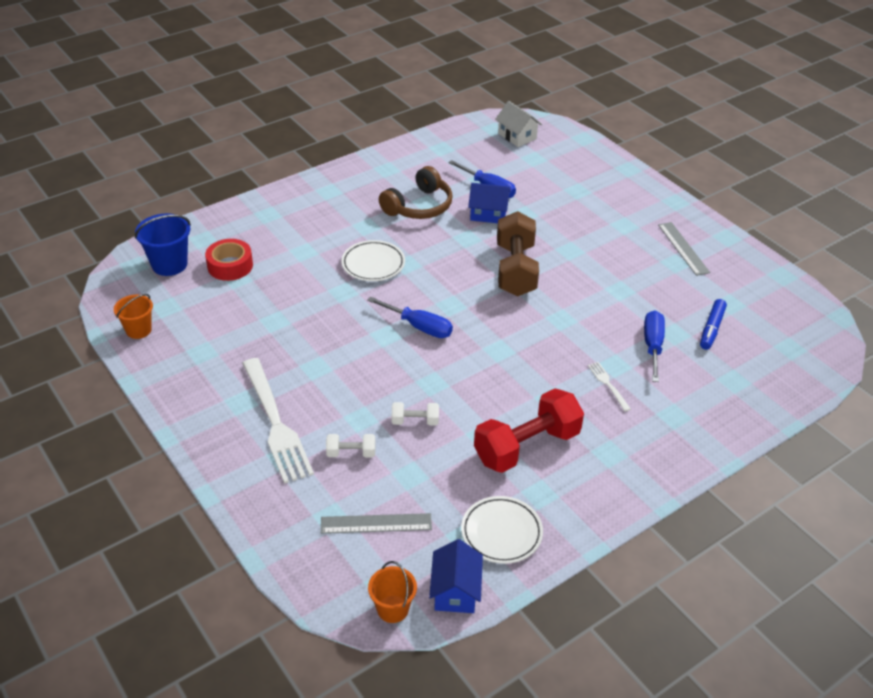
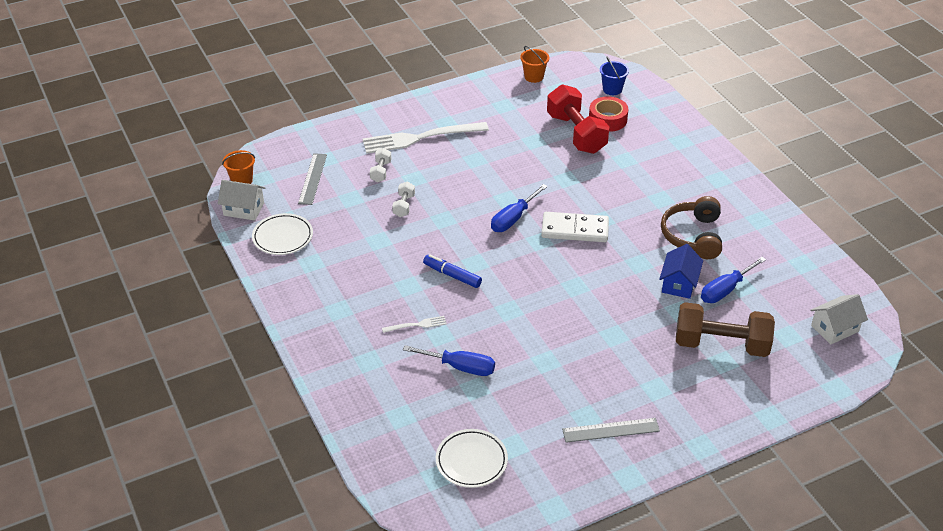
camera: 100 degrees right, 0 degrees up
blue bucket [135,214,191,276] -> blue bucket [600,56,629,95], size x0.66
white plate [341,240,405,281] -> white plate moved to [436,429,508,488]
brown headphones [379,166,453,219] -> brown headphones turned 45 degrees clockwise [661,196,722,259]
blue house [429,539,483,613] -> white house [218,180,265,221]
red dumbbell [474,388,584,473] -> red dumbbell moved to [547,84,609,154]
brown dumbbell [497,211,539,297] -> brown dumbbell moved to [676,302,775,357]
blue marker [700,299,727,350] -> blue marker moved to [423,255,482,288]
none -> white domino [541,212,609,242]

